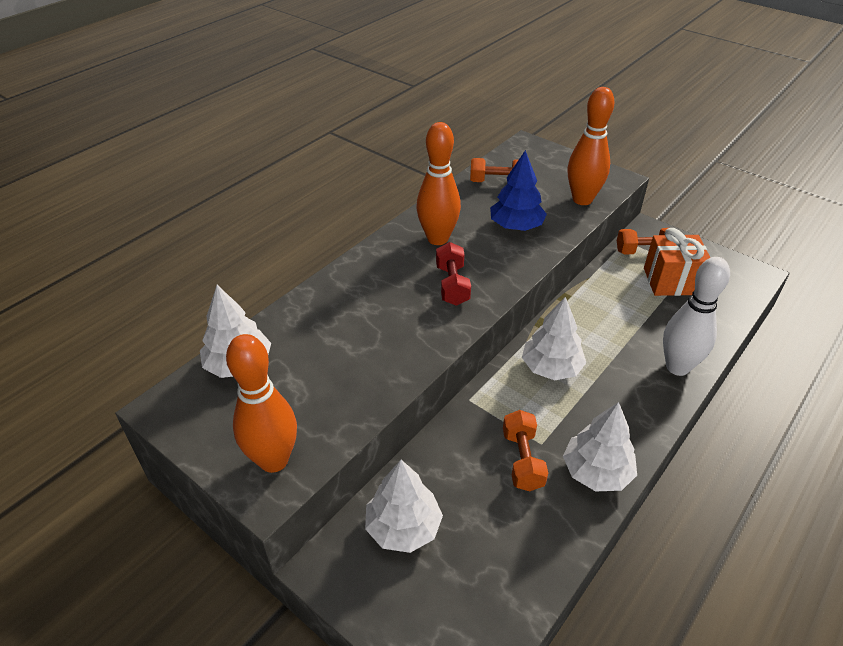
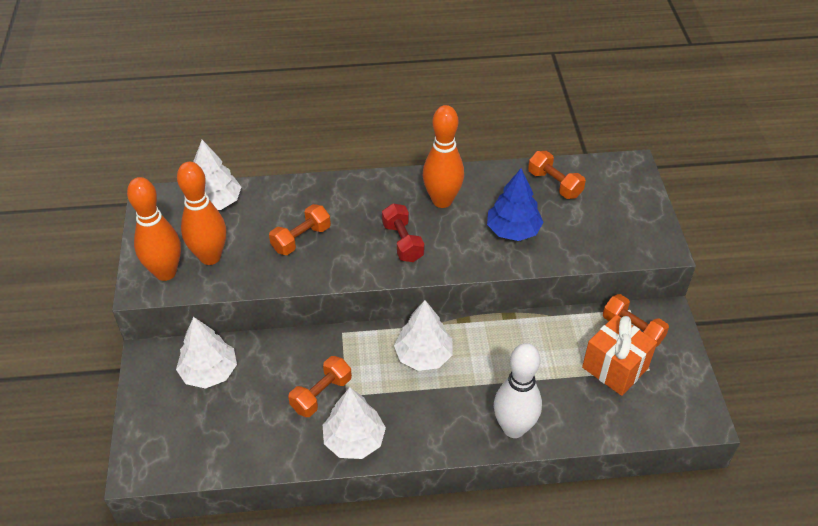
camera: 45 degrees right, 5 degrees up
red dumbbell [436,242,471,306] -> red dumbbell turned 60 degrees counterclockwise [382,203,424,262]
orange bowling pin [568,87,614,205] -> orange bowling pin moved to [177,162,226,265]
none -> orange dumbbell [269,204,331,255]

